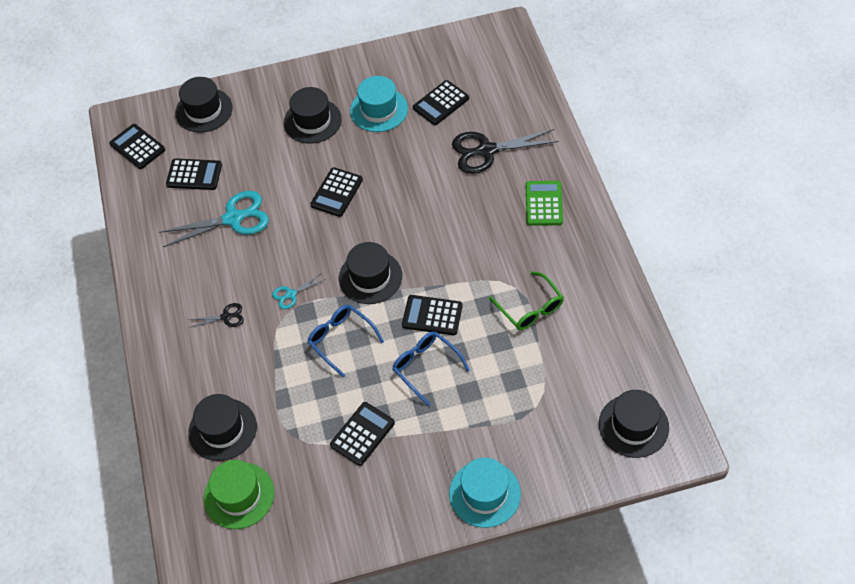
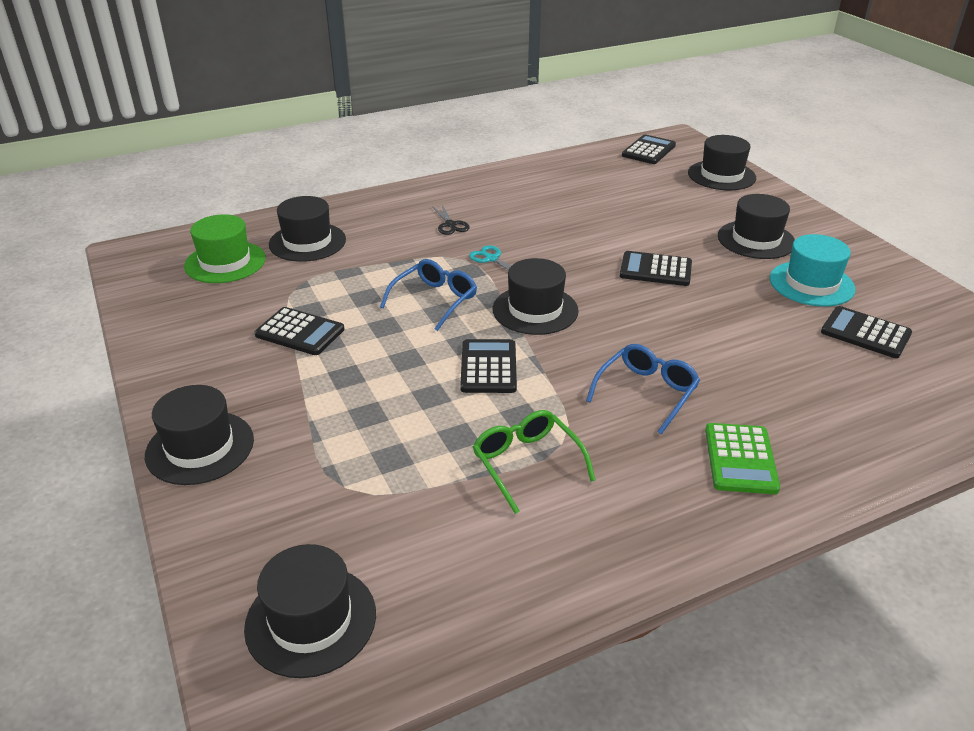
camera: 75 degrees right, 20 degrees down
turquoise scissors [159,191,269,247] -> none
black calculator [166,158,222,190] -> none
blue glasses [392,332,470,406] -> blue glasses moved to [586,344,700,434]
turquoise hat [449,458,521,528] -> black hat [145,385,254,485]
black scissors [452,129,559,174] -> none
green glasses [489,271,564,330] -> green glasses turned 105 degrees clockwise [473,410,596,514]
green calculator [526,181,563,226] -> green calculator turned 105 degrees clockwise [705,423,780,494]

